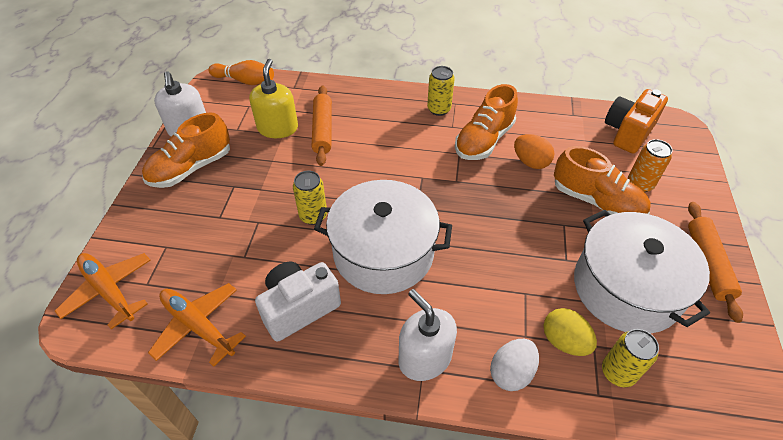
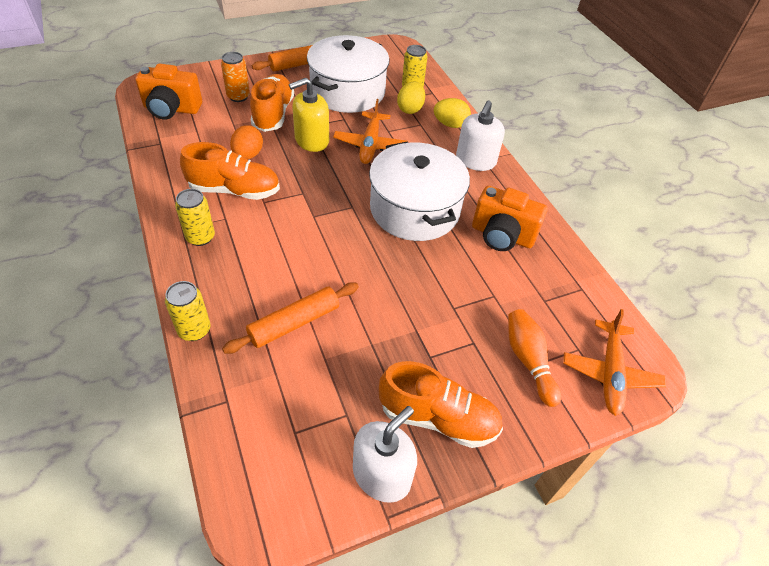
camera: 125 degrees left, 0 degrees up
orange plane [148,283,246,367] -> orange plane moved to [333,99,407,164]
orange bowling pin [208,60,274,85] -> orange bowling pin moved to [508,309,561,407]
yellow soap dispenser [249,59,298,138] -> yellow soap dispenser moved to [289,78,329,152]
white camera [255,262,341,342] -> orange camera [472,186,548,251]
yellow can [293,171,327,225] -> yellow can moved to [165,281,210,341]
white egg [490,339,539,391] -> yellow egg [434,98,471,128]

